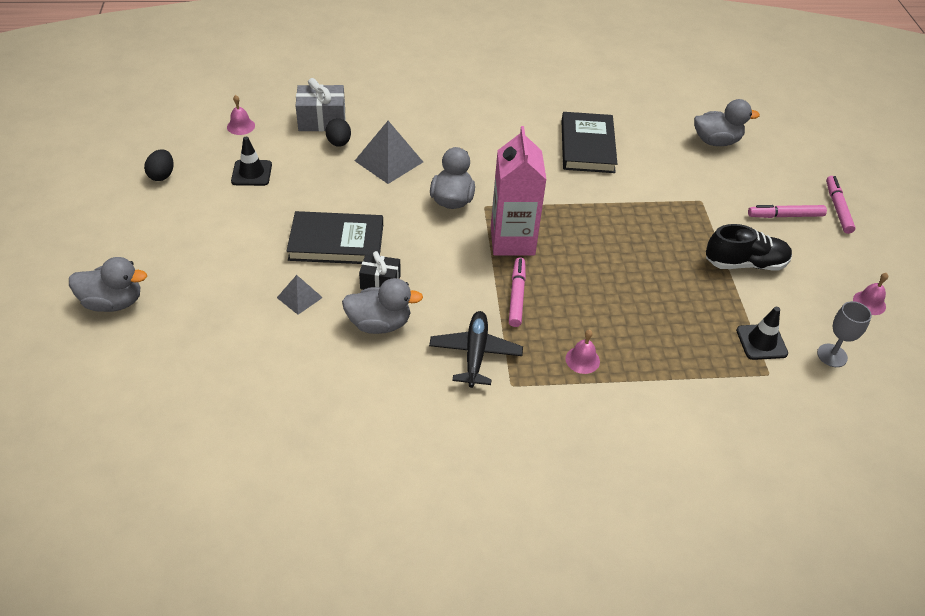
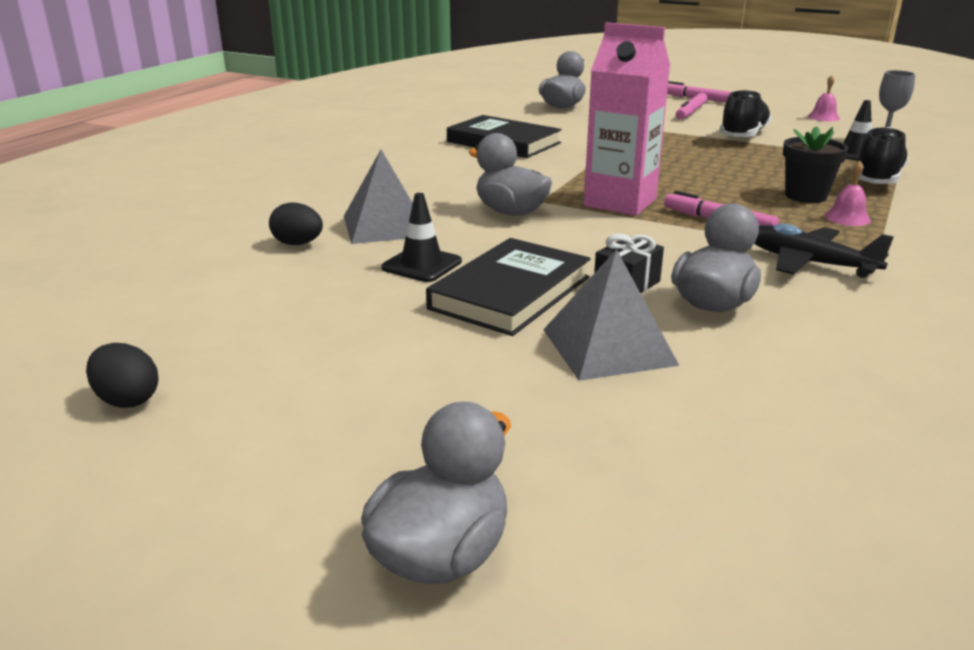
camera: 55 degrees left, 20 degrees down
pink bell [227,95,255,135] -> none
black traffic cone [231,137,272,186] -> black traffic cone moved to [381,193,462,282]
grey pyramid [277,275,323,315] -> grey pyramid [543,249,679,381], size x1.76
grey gift [295,78,346,131] -> none
none -> black flower pot [783,126,848,203]
none -> black shoe [858,127,909,184]

